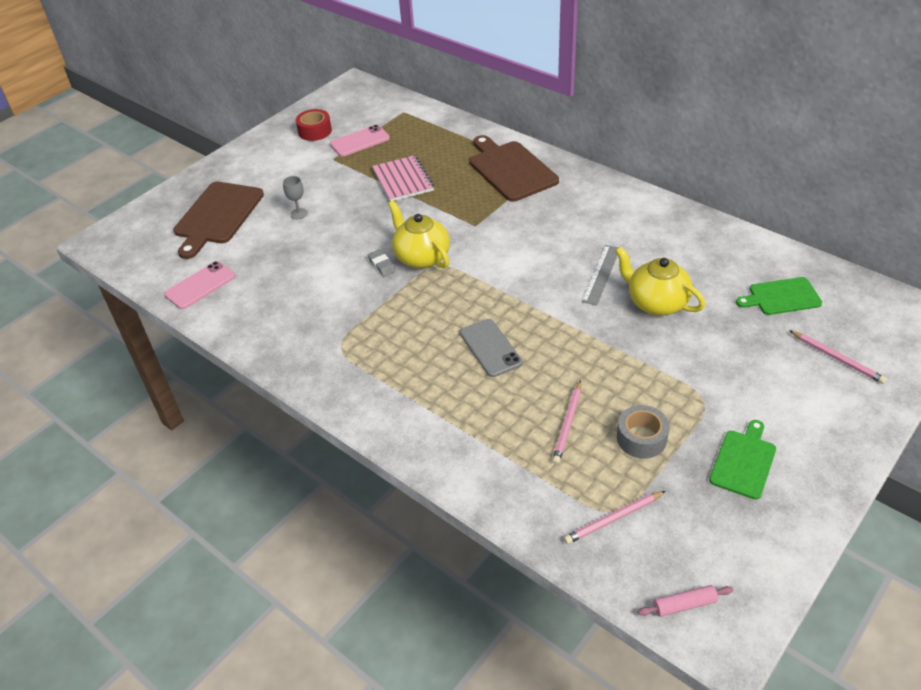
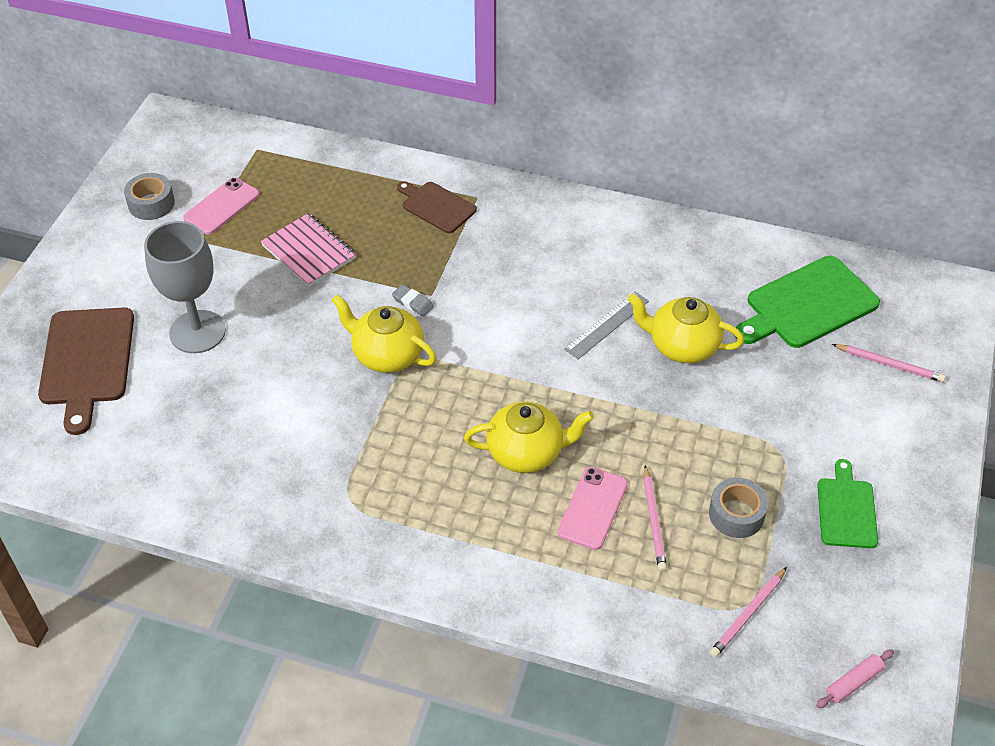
camera: 25 degrees left, 5 degrees up
pink phone [164,261,235,309] -> pink phone moved to [557,467,628,550]
grey goblet [283,176,308,219] -> grey goblet [144,221,226,353], size x2.42
red tape [295,109,332,141] -> grey tape [124,173,175,220]
grey eraser [368,249,396,277] -> grey eraser moved to [392,284,434,316]
grey phone [460,319,522,377] -> yellow teapot [464,401,594,473]
brown cutting board [469,135,559,202] -> brown cutting board [397,181,477,233], size x0.60
grey ruler [581,245,619,305] -> grey ruler turned 45 degrees clockwise [564,292,649,359]
green cutting board [736,277,822,315] -> green cutting board [735,256,880,348], size x1.65

